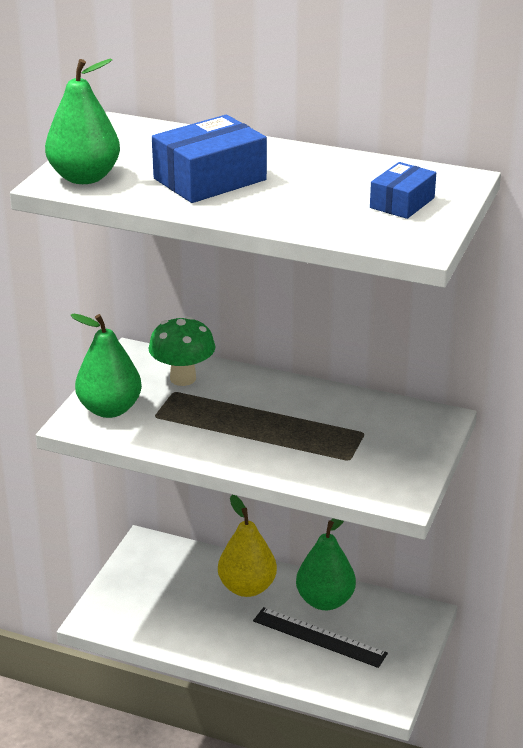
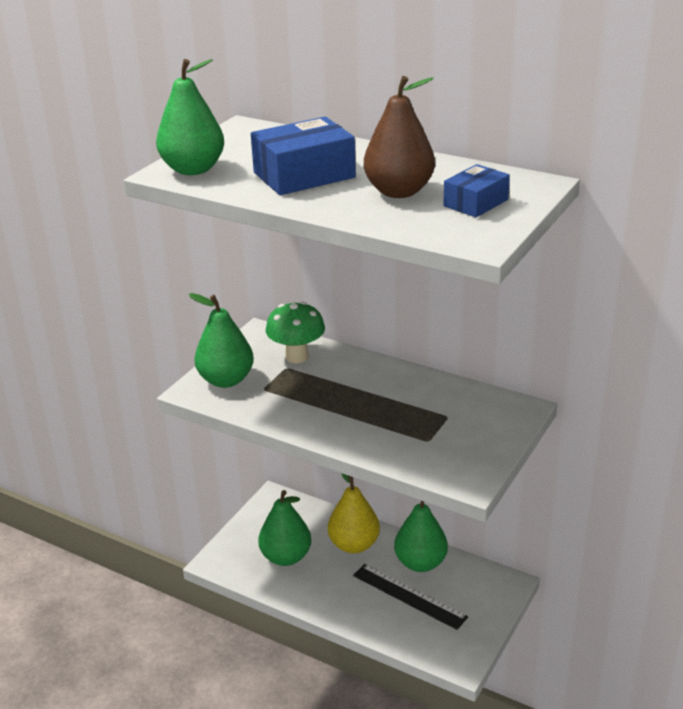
camera: 10 degrees right, 0 degrees up
none -> green pear [258,490,311,566]
none -> brown pear [364,76,435,198]

